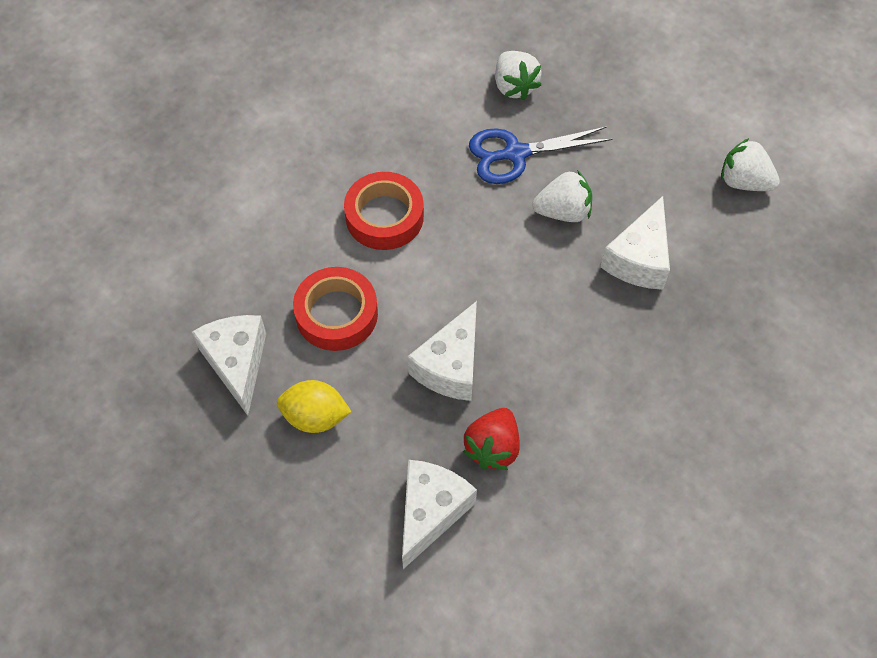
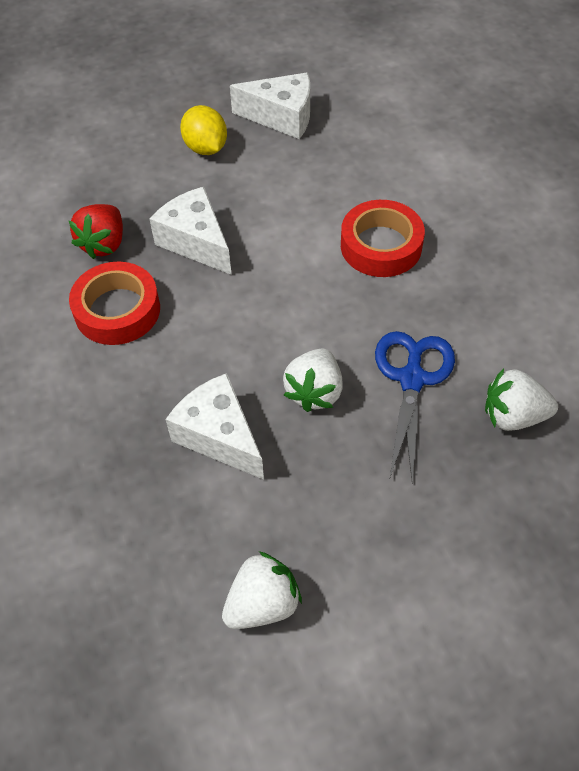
camera: 115 degrees right, 5 degrees down
yellow lemon [277,380,352,433] -> yellow lemon turned 60 degrees counterclockwise [180,105,227,155]
red tape [293,267,378,351] -> red tape moved to [69,262,160,345]
white cheese [402,460,477,569] -> none
red strawberry [463,408,520,470] -> red strawberry turned 120 degrees counterclockwise [69,204,123,259]

